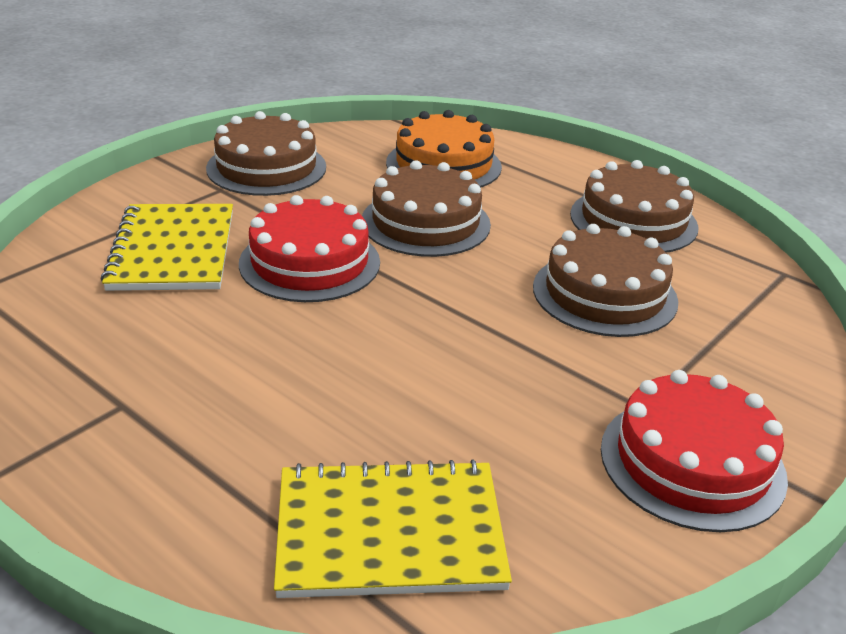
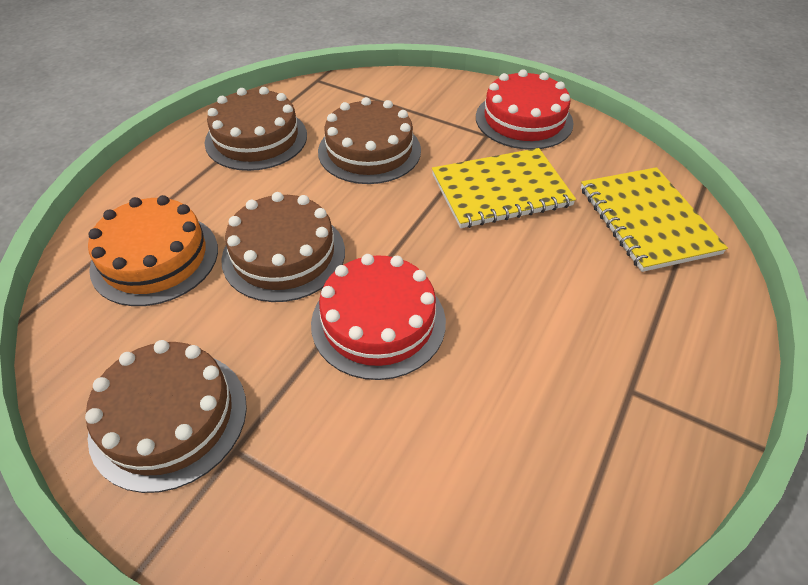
camera: 100 degrees left, 15 degrees up
yellow notebook [101,204,233,291] -> yellow notebook moved to [432,148,576,228]

